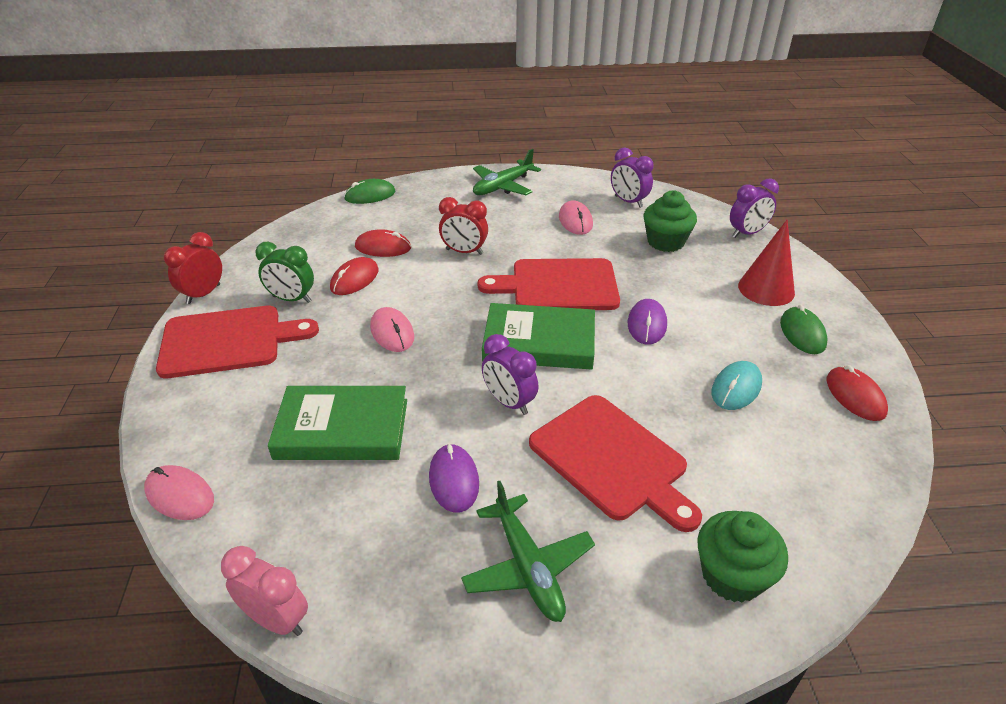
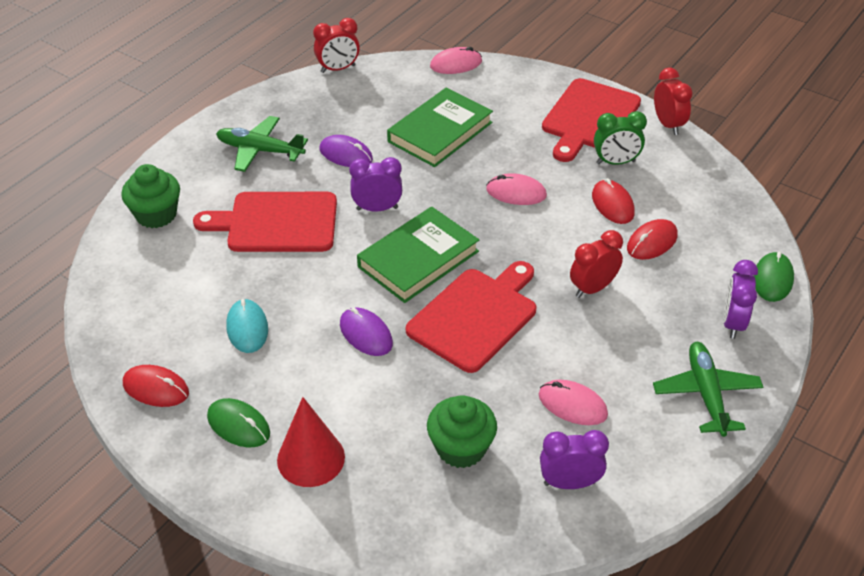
camera: 130 degrees right, 5 degrees up
pink clock [221,546,308,636] -> red clock [313,18,360,73]
green clock [255,242,314,303] -> green clock turned 150 degrees counterclockwise [594,111,647,165]
purple clock [730,179,779,238] -> purple clock moved to [723,260,758,339]

